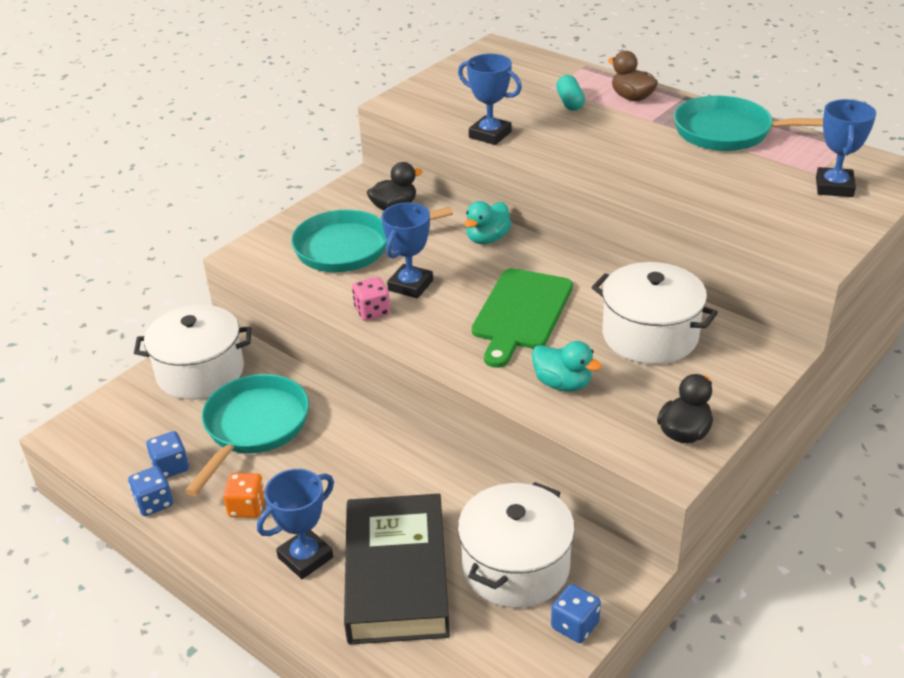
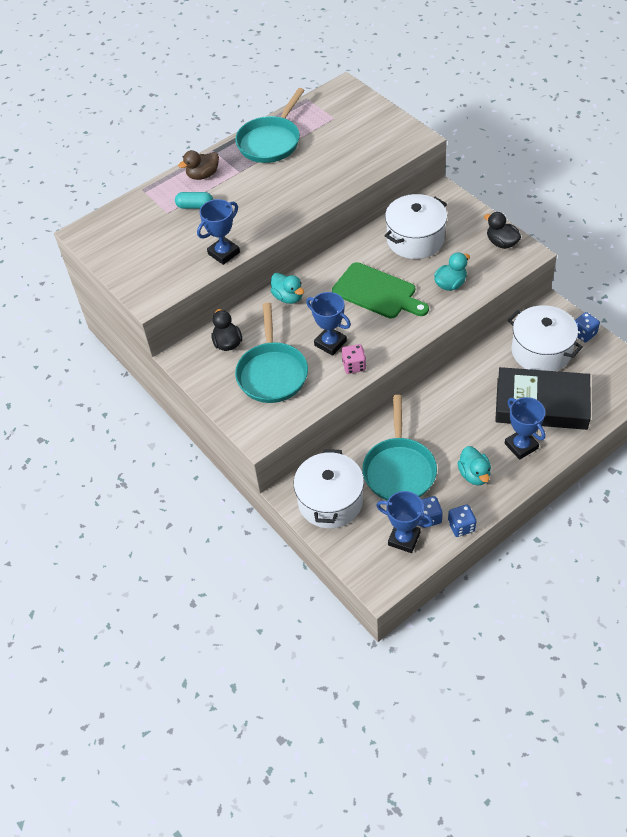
camera: 75 degrees left, 15 degrees up
turquoise pan [184,374,309,496] -> turquoise pan turned 120 degrees counterclockwise [362,395,437,501]
orange dice [223,473,265,518] -> turquoise duck [457,446,491,486]
blue trophy [816,99,876,197] -> blue trophy moved to [376,491,433,553]

